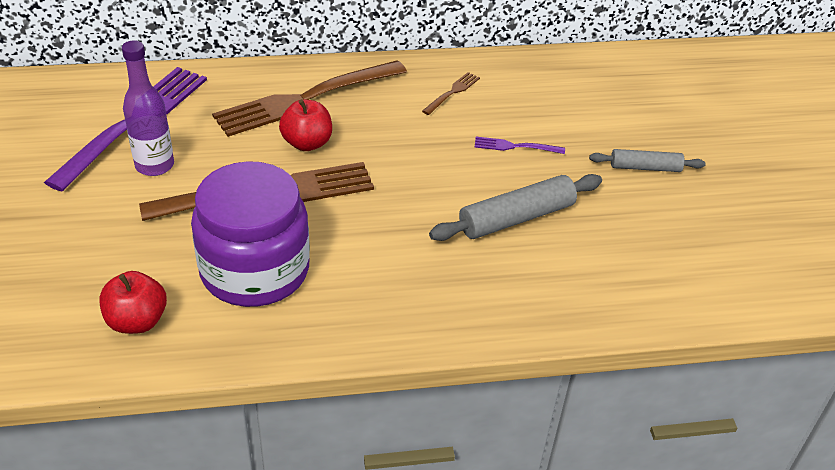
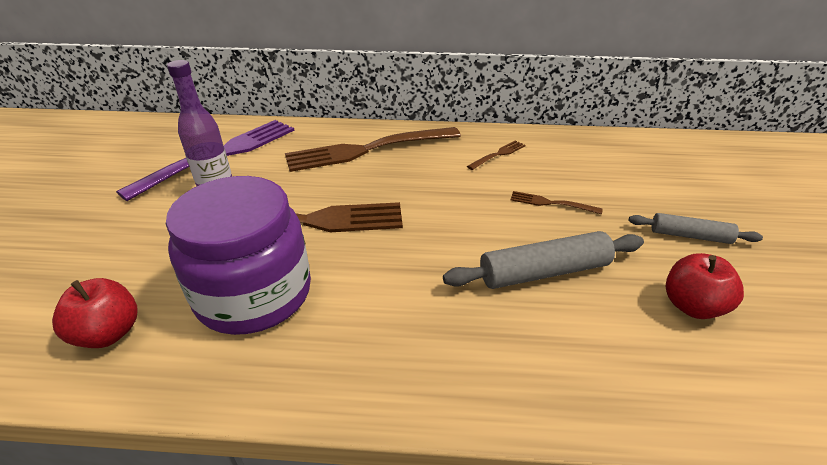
camera: 15 degrees right, 5 degrees down
red apple [279,99,332,151] -> red apple moved to [666,253,744,319]
purple fork [475,137,565,154] -> brown fork [511,191,603,215]

